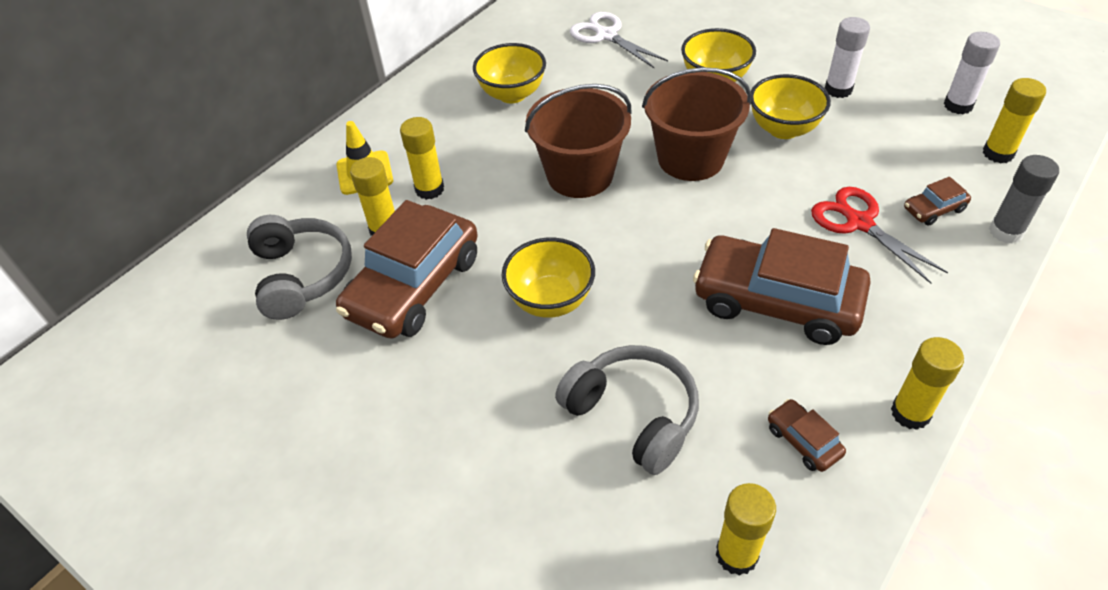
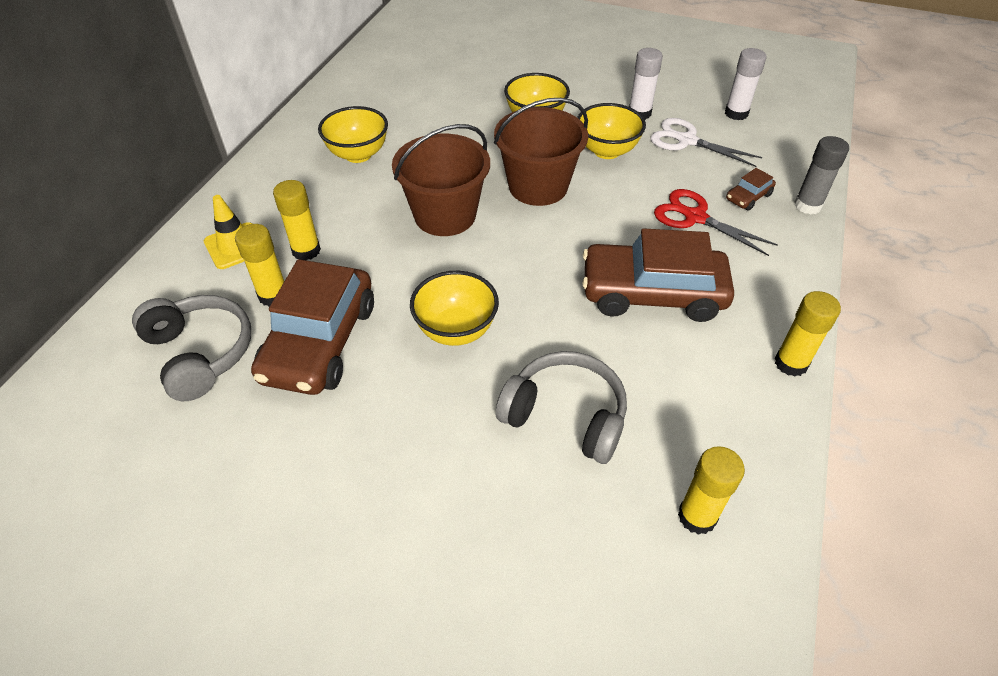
camera: 20 degrees left, 0 degrees up
white scissors [570,12,668,68] -> white scissors moved to [651,118,762,167]
brown car [768,399,846,472] -> none
yellow glue stick [983,78,1046,163] -> none

